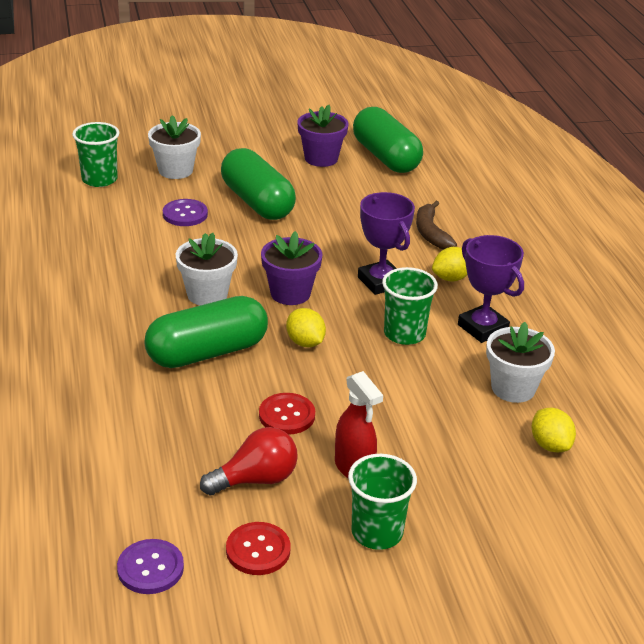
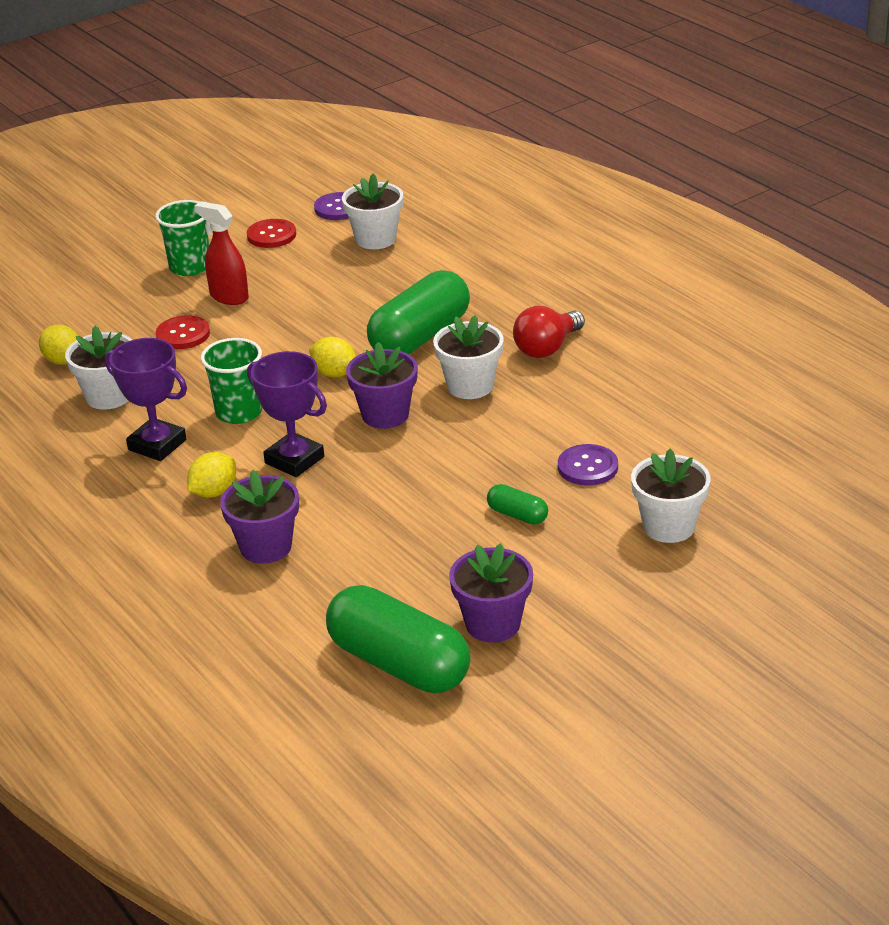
camera: 160 degrees right, 0 degrees up
green cup [72,122,120,187] -> none
red light bulb [200,427,298,495] -> red light bulb moved to [513,306,585,358]
green capsule [221,148,296,220] -> green capsule [487,484,548,525], size x0.45
red button [259,393,315,435] -> red button moved to [156,315,210,349]
brown banana [416,201,457,249] -> purple flower pot [220,470,299,564]
none -> white flower pot [342,173,403,249]

